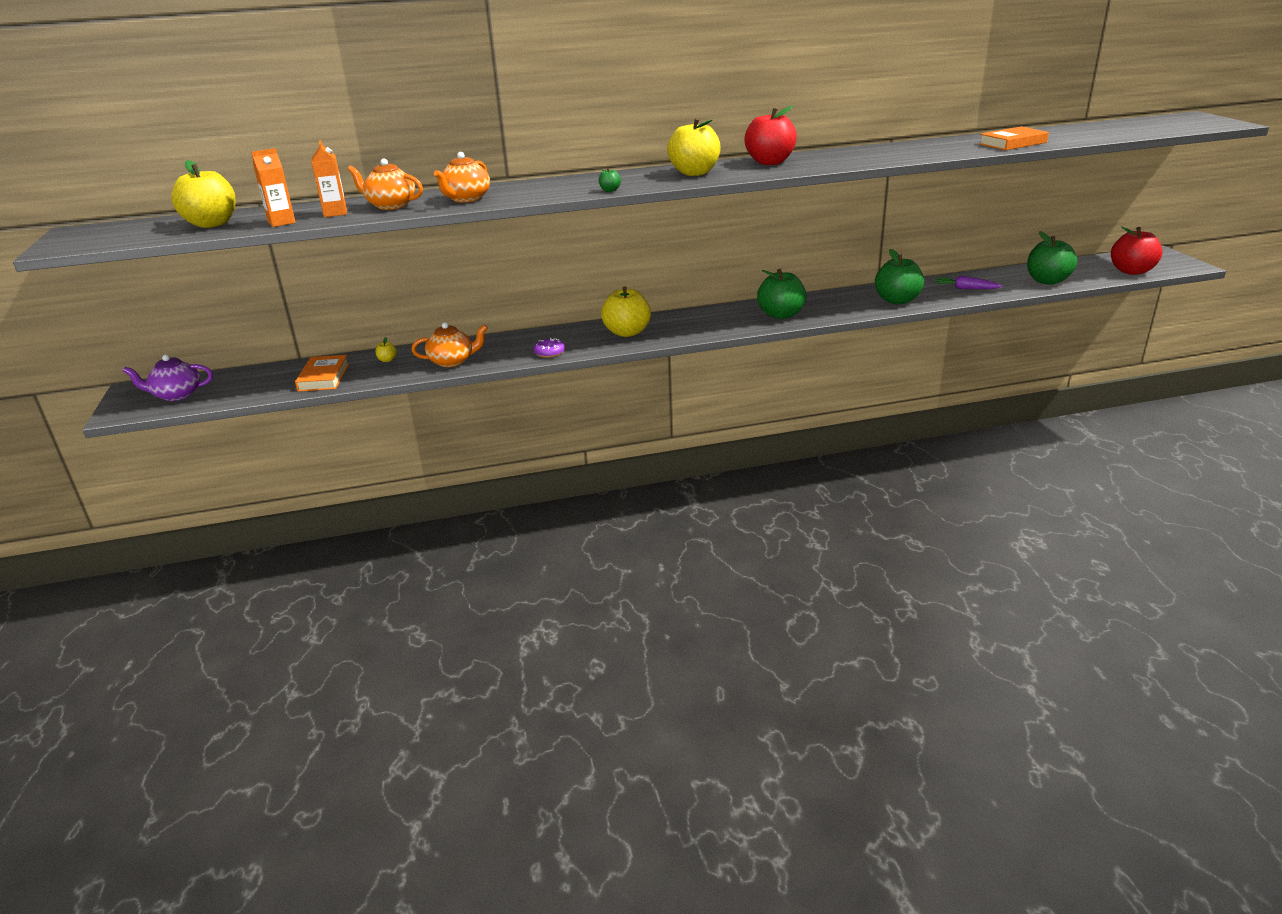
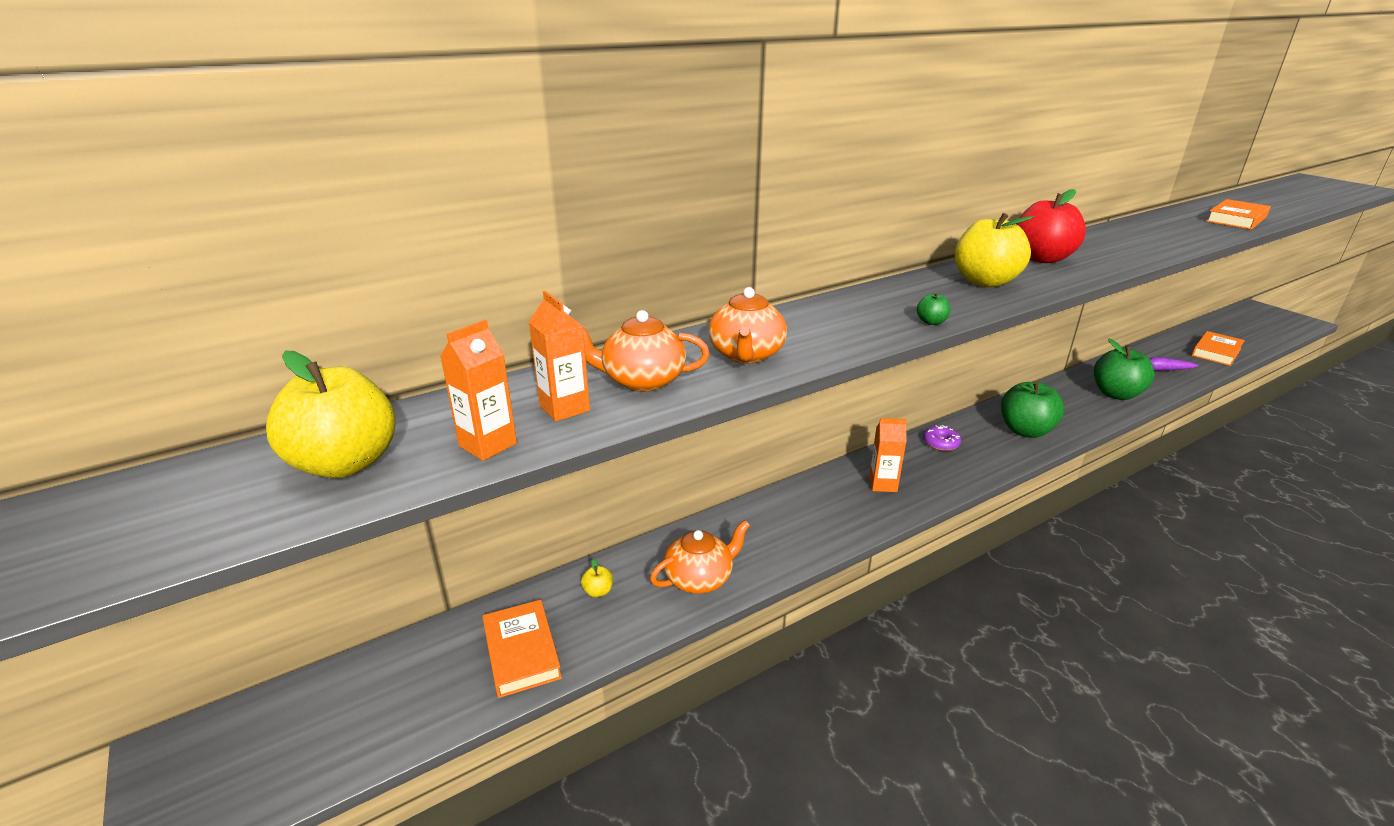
camera: 20 degrees left, 0 degrees up
purple teapot [123,354,213,401] -> none
purple donut [533,338,565,358] -> purple donut moved to [923,425,961,451]
yellow apple [601,286,651,337] -> orange carton [869,418,907,492]
green apple [1027,231,1077,285] -> orange book [1192,331,1245,366]
red apple [1111,227,1163,275] -> none

